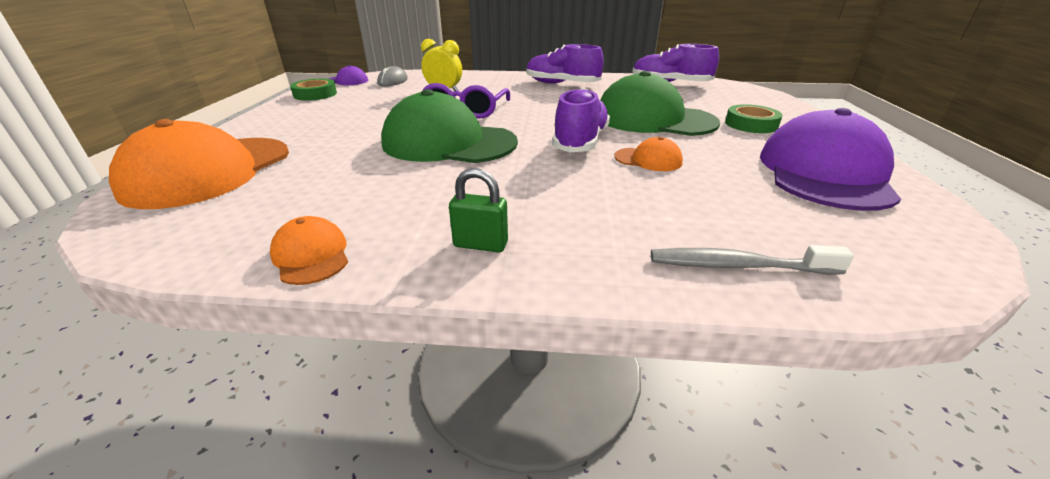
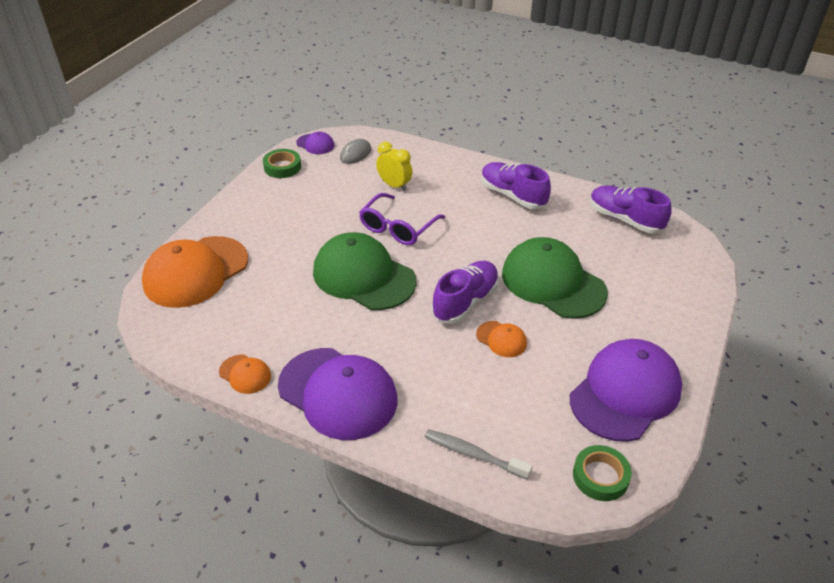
camera: 20 degrees right, 10 degrees up
orange cap [270,216,348,285] -> orange cap turned 135 degrees clockwise [219,355,271,394]
green padlock [449,168,508,252] -> purple cap [278,348,397,440]
green tape [725,104,783,133] -> green tape moved to [573,445,632,501]

